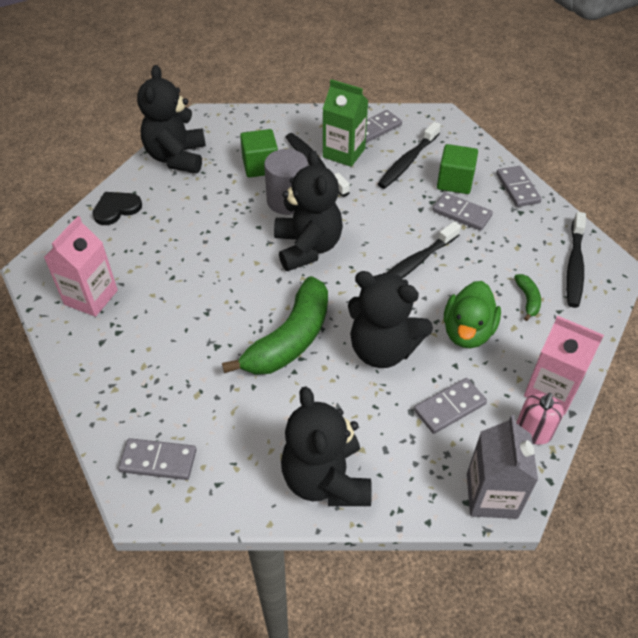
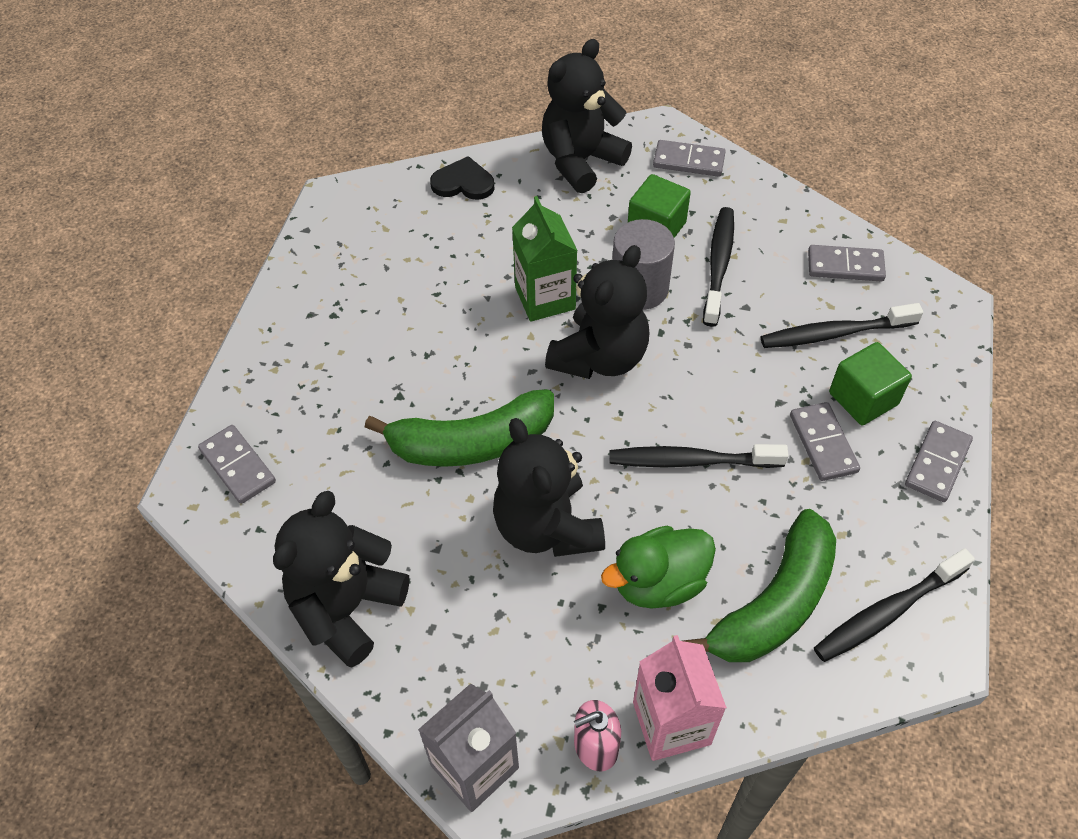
camera: 45 degrees right, 5 degrees up
pink carton [44,216,118,317] -> none
green carton [323,79,368,167] -> green carton moved to [512,196,578,322]
grey domino [414,378,487,434] -> grey domino moved to [653,140,726,177]
green banana [514,274,541,321] -> green banana [683,509,836,662], size x2.35

